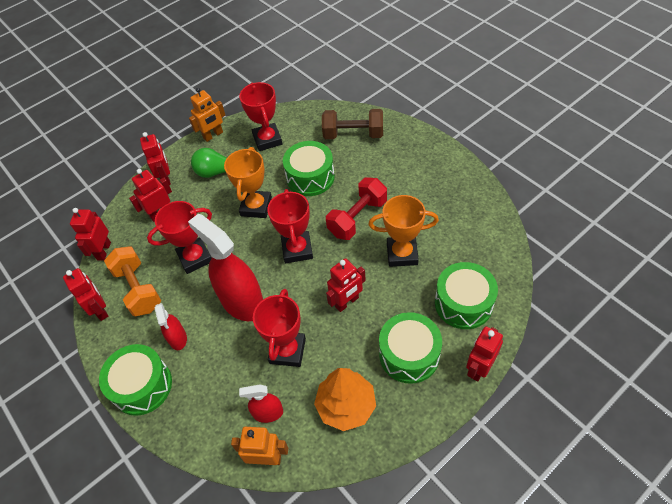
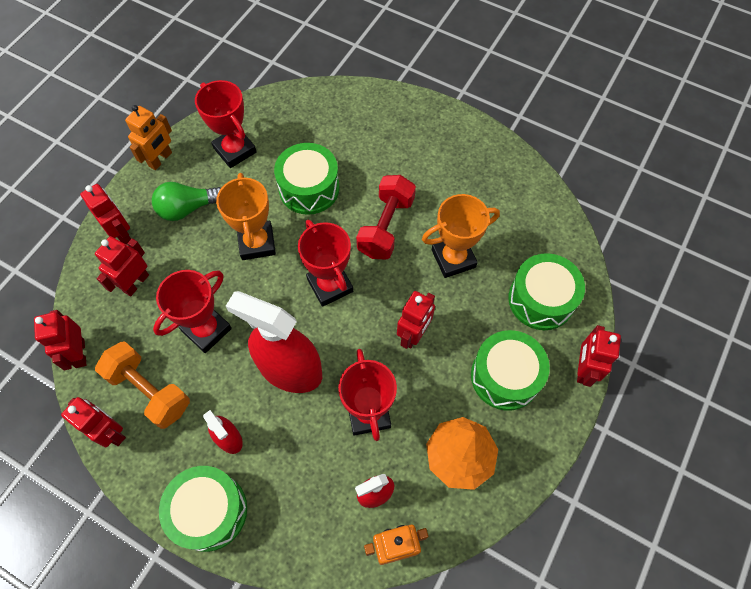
camera: 25 degrees left, 10 degrees up
brown dumbbell [322,109,383,139] -> none

